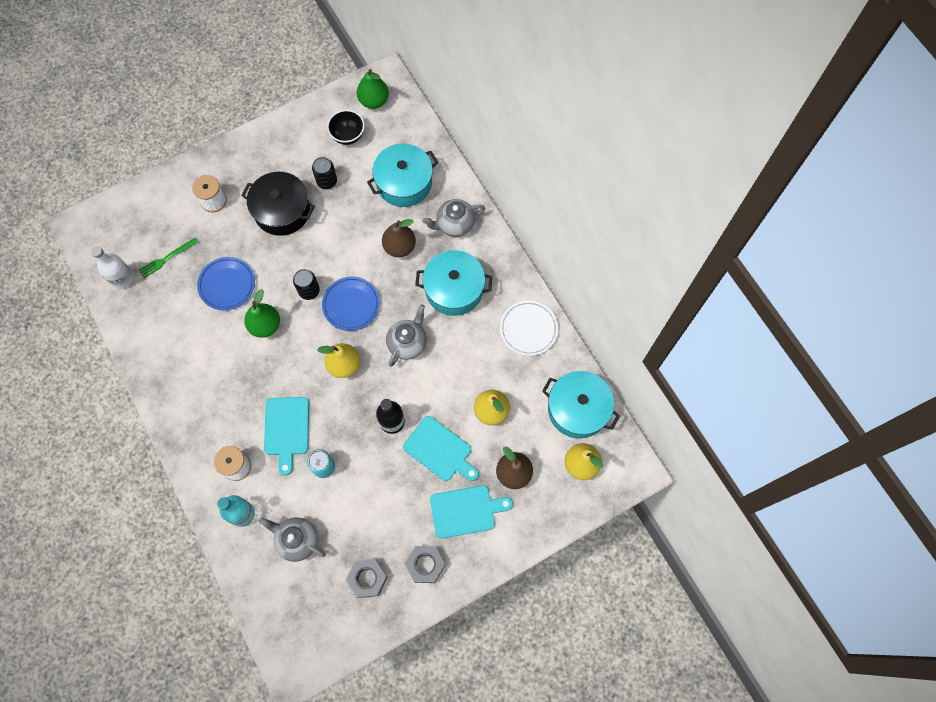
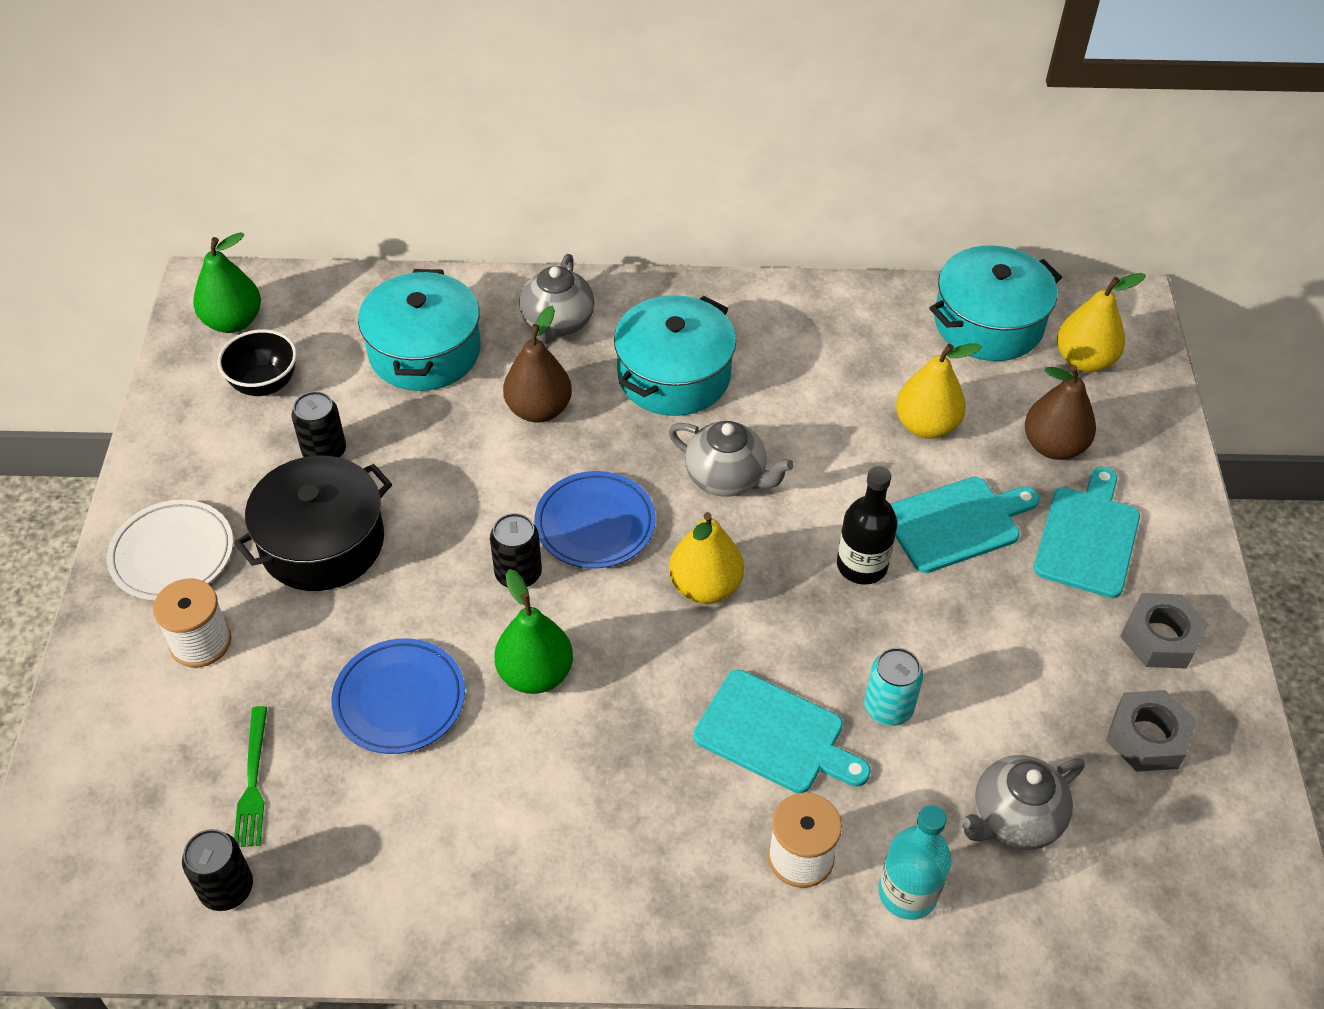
camera: 60 degrees left, 20 degrees down
white bottle [91,246,134,289] -> black can [182,829,253,911]
grey teapot [386,304,427,367] -> grey teapot turned 150 degrees clockwise [669,421,794,497]
white plate [500,301,558,356] -> white plate moved to [107,500,233,600]

